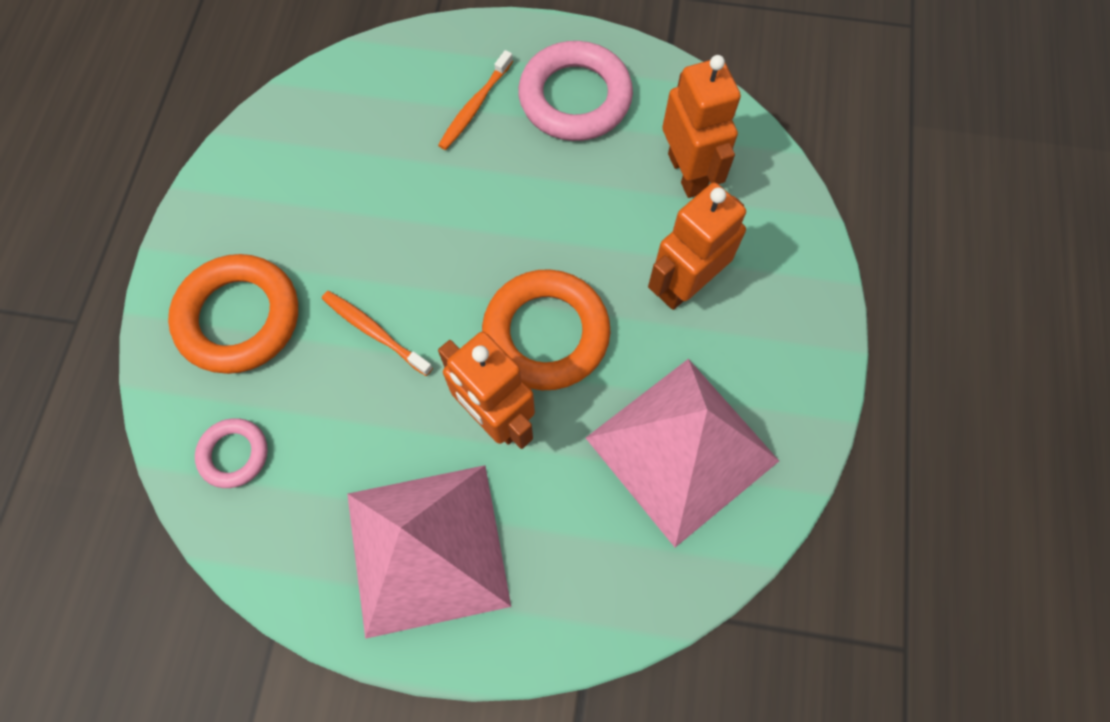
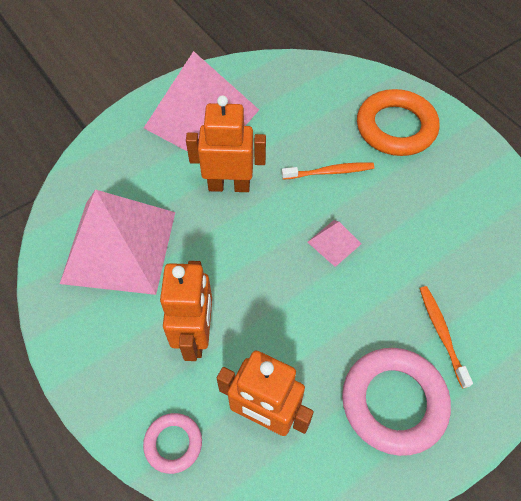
camera: 135 degrees right, 10 degrees down
pink ring [195,418,268,488] -> pink ring moved to [143,413,202,474]
orange ring [482,269,610,390] -> none
none -> pink pyramid [307,220,361,267]

